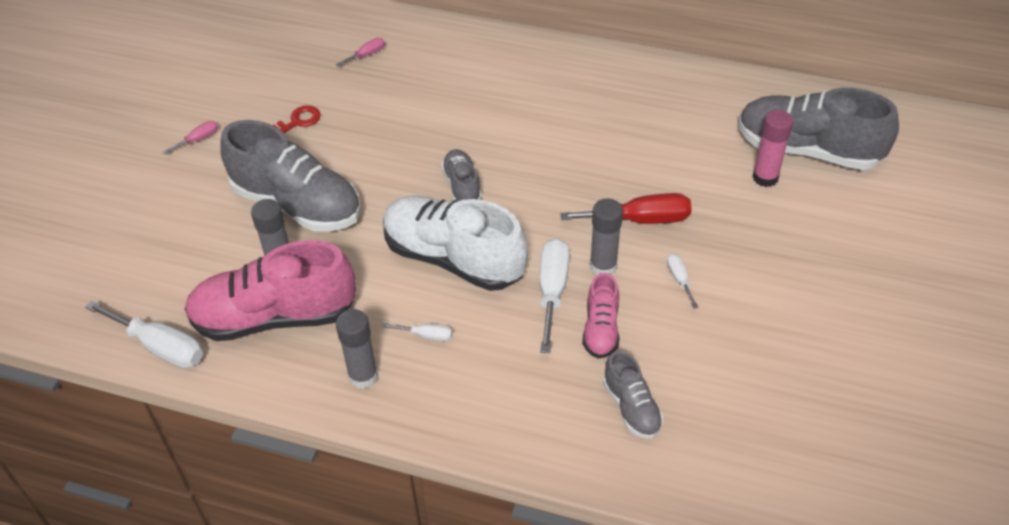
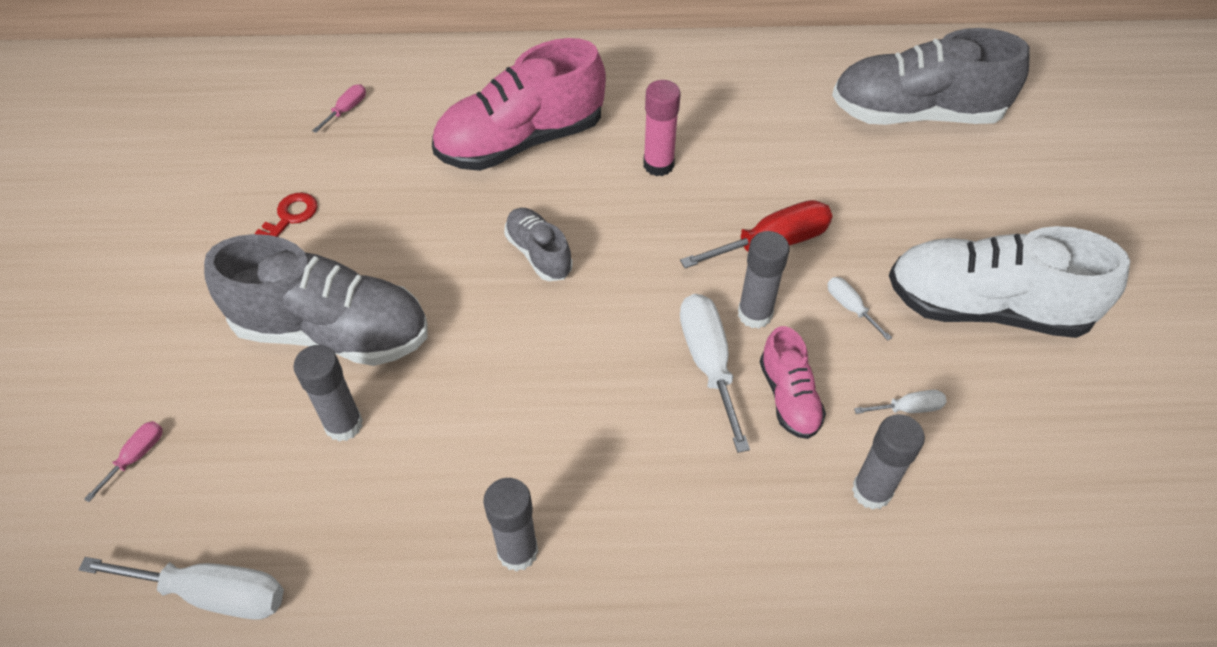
camera: 20 degrees left, 5 degrees up
pink screwdriver [163,121,218,154] -> pink screwdriver moved to [84,421,163,502]
pink shoe [185,240,356,341] -> pink shoe moved to [432,38,606,171]
white screwdriver [382,323,452,342] -> white screwdriver moved to [854,390,947,414]
white shoe [383,196,528,291] -> white shoe moved to [889,226,1130,338]
grey shoe [603,351,663,439] -> grey glue stick [852,414,925,510]
pink glue stick [752,110,793,187] -> pink glue stick moved to [643,80,681,176]

